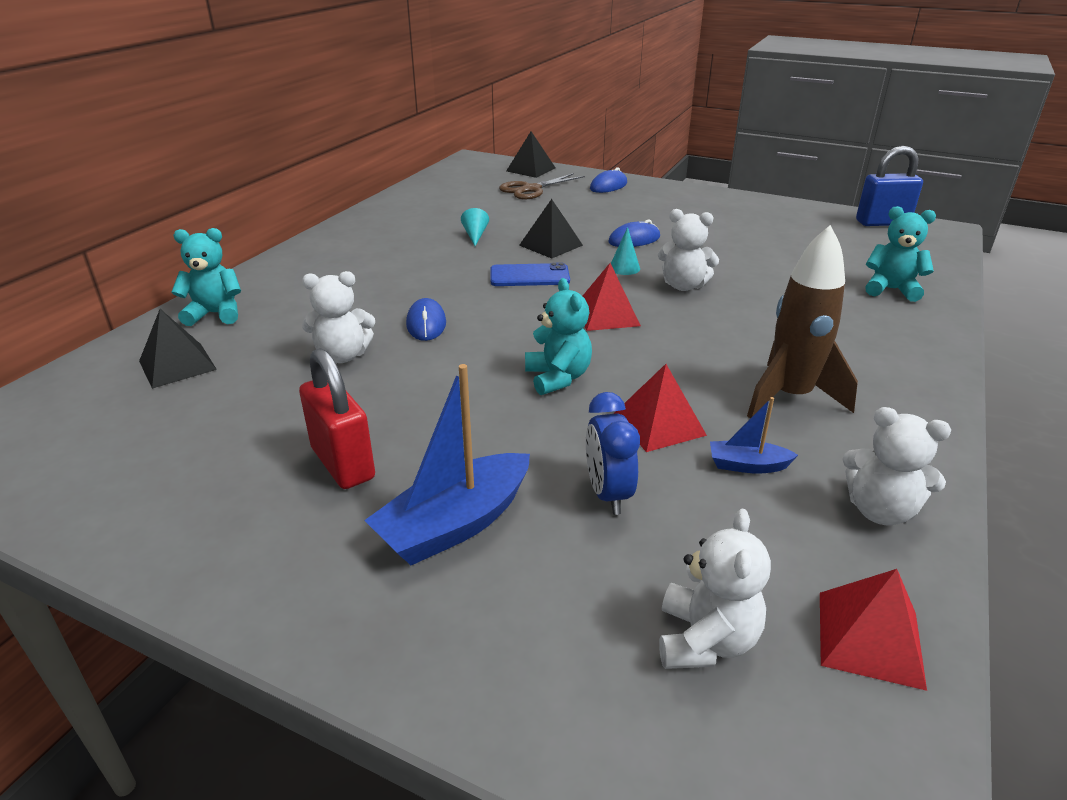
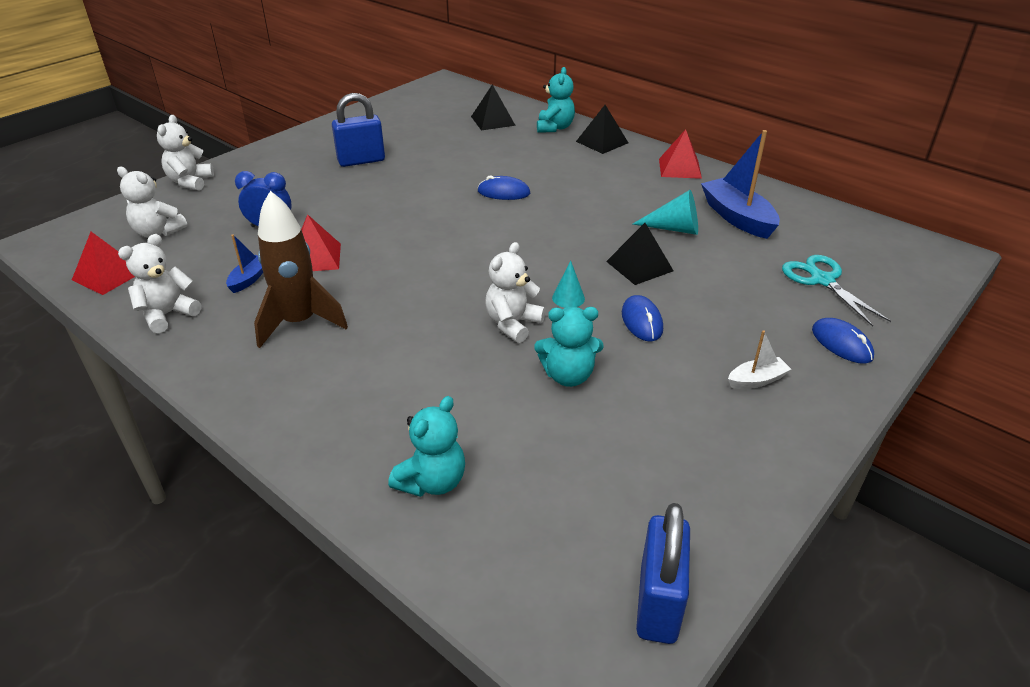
camera: 105 degrees right, 5 degrees up
red padlock [299,348,375,489] -> blue padlock [332,93,385,167]
white teddy bear [302,271,375,363] -> white teddy bear moved to [157,115,214,191]
blue boat [364,364,530,565] -> blue boat moved to [701,130,780,239]
turquoise cone [461,208,489,246] -> turquoise cone [633,190,698,235], size x1.54
blue phone [490,263,570,286] -> none
brown scissors [499,173,585,199] -> turquoise scissors [782,255,891,327]
black pyramid [506,132,555,178] -> black pyramid moved to [576,105,628,154]
turquoise teddy bear [525,278,592,395] -> turquoise teddy bear moved to [534,307,604,387]
red pyramid [583,263,641,331] -> red pyramid moved to [659,129,702,179]
none -> white boat [728,330,791,389]

